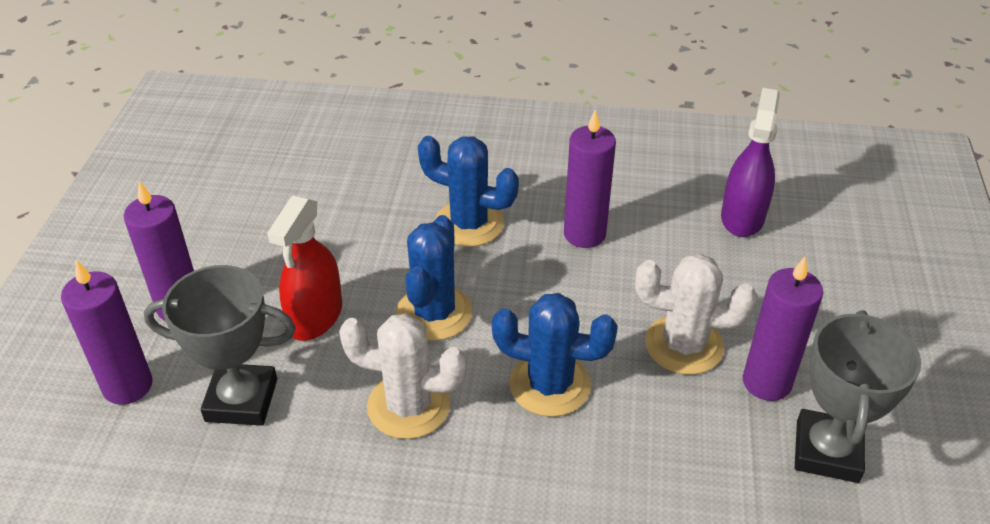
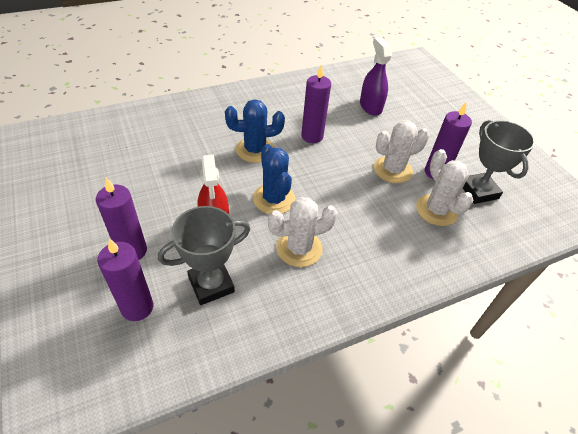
camera: 35 degrees left, 5 degrees up
blue cactus [492,293,618,417] -> none
none -> white cactus [416,149,473,226]

